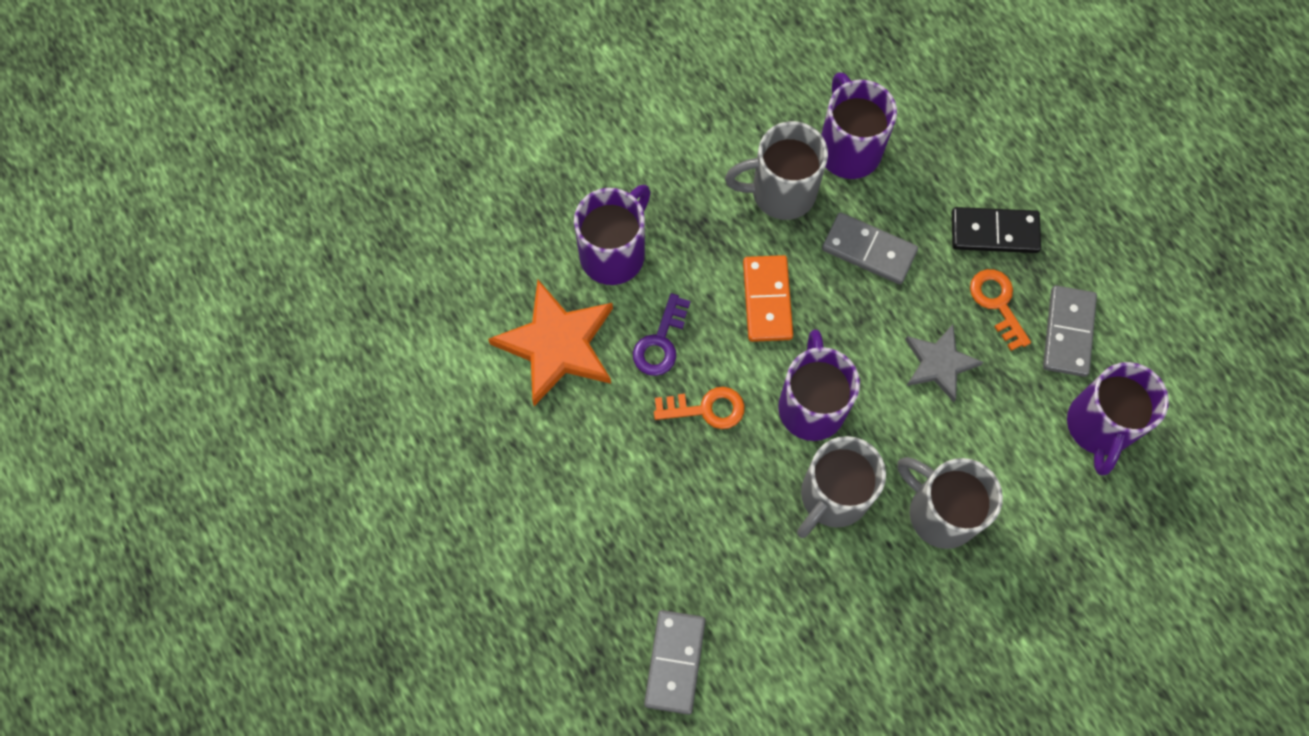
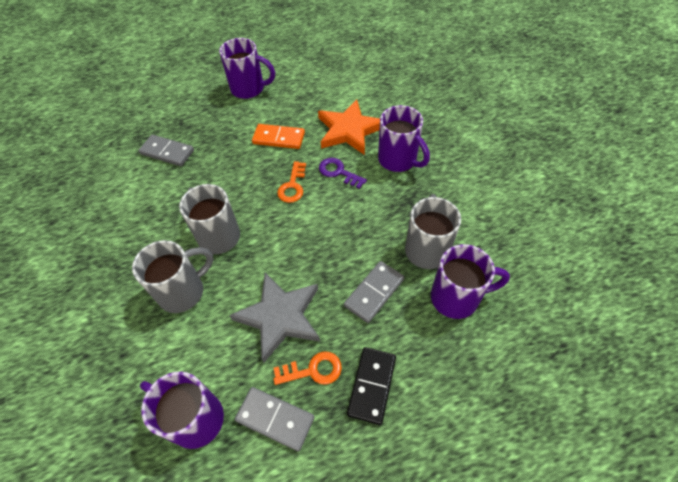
camera: 105 degrees right, 15 degrees down
orange domino [743,255,793,342] -> orange domino moved to [252,124,305,149]
purple mug [778,329,860,441] -> purple mug moved to [219,38,275,99]
grey star [905,324,983,402] -> grey star [229,273,320,362], size x1.63

